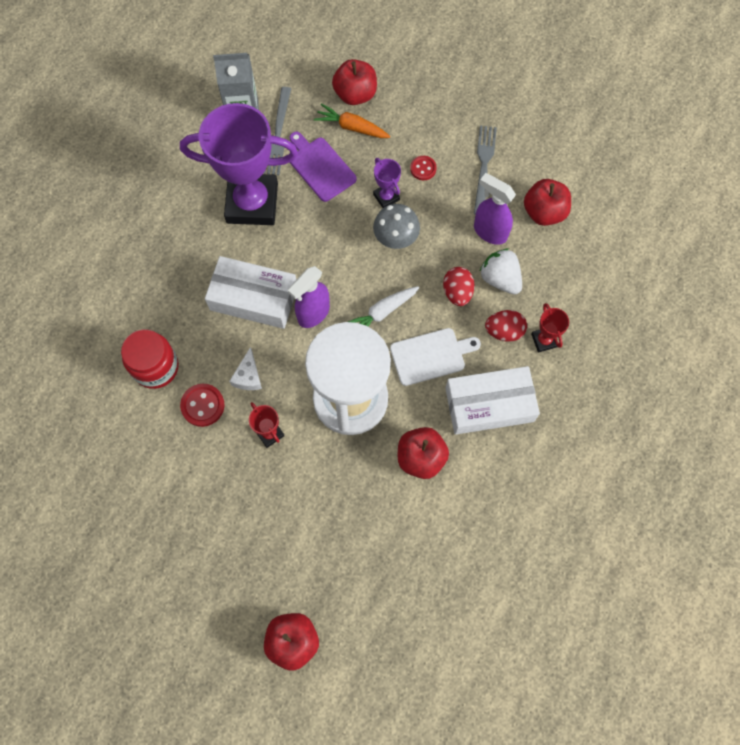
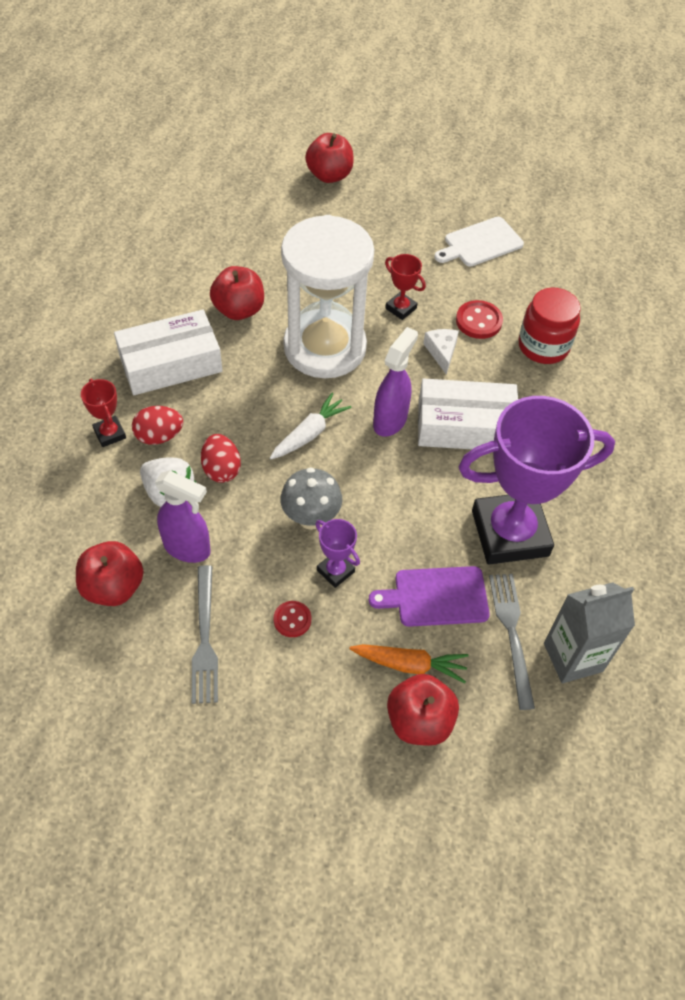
camera: 165 degrees right, 15 degrees down
purple cutting board [289,132,357,202] -> purple cutting board turned 135 degrees clockwise [369,566,490,627]
white cutting board [390,328,481,386] -> white cutting board moved to [434,217,524,267]

